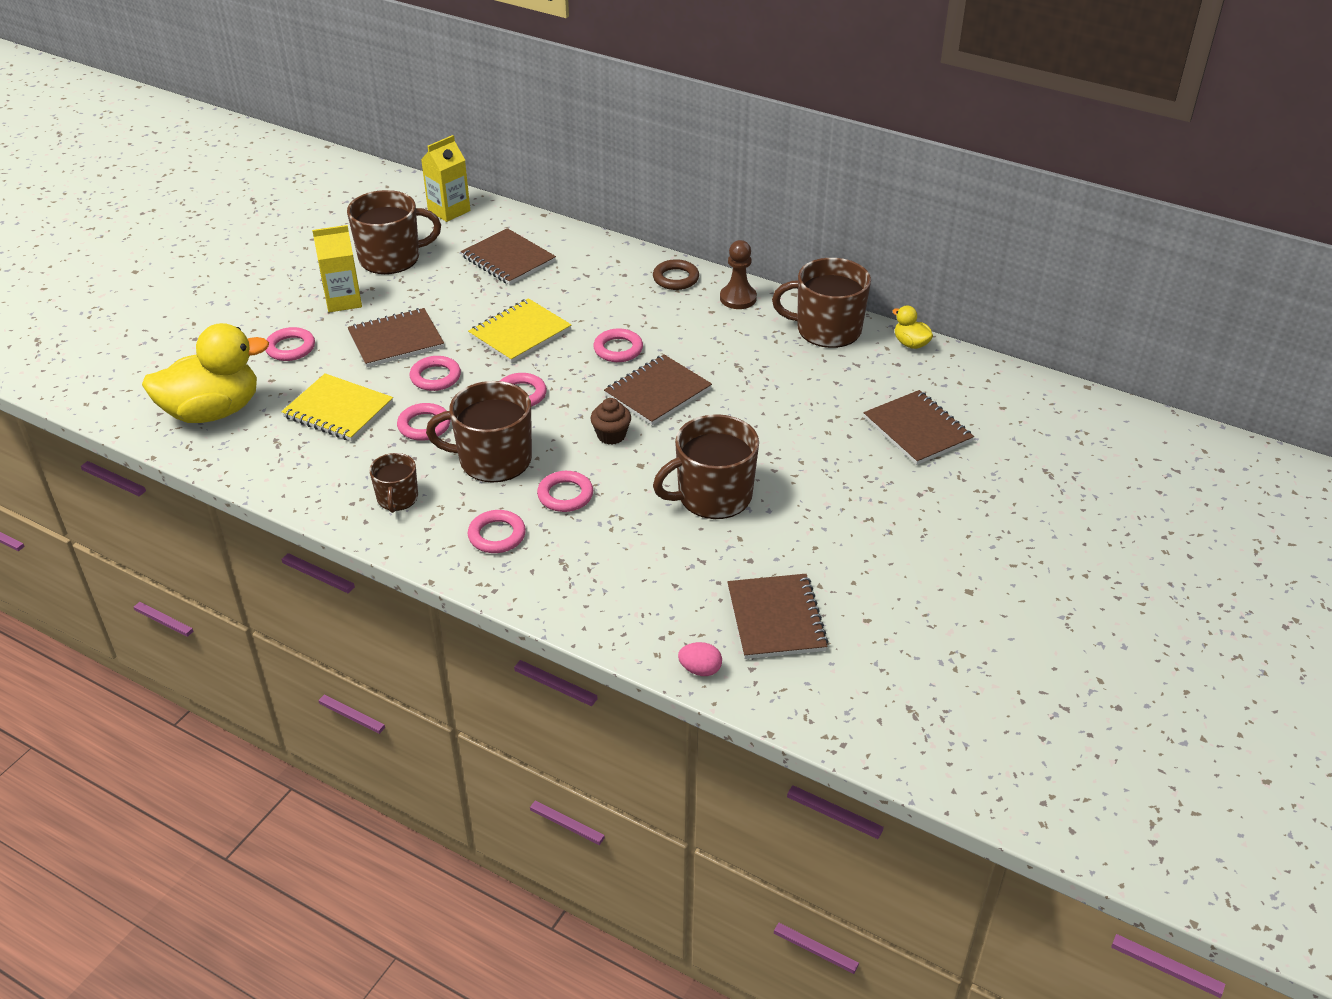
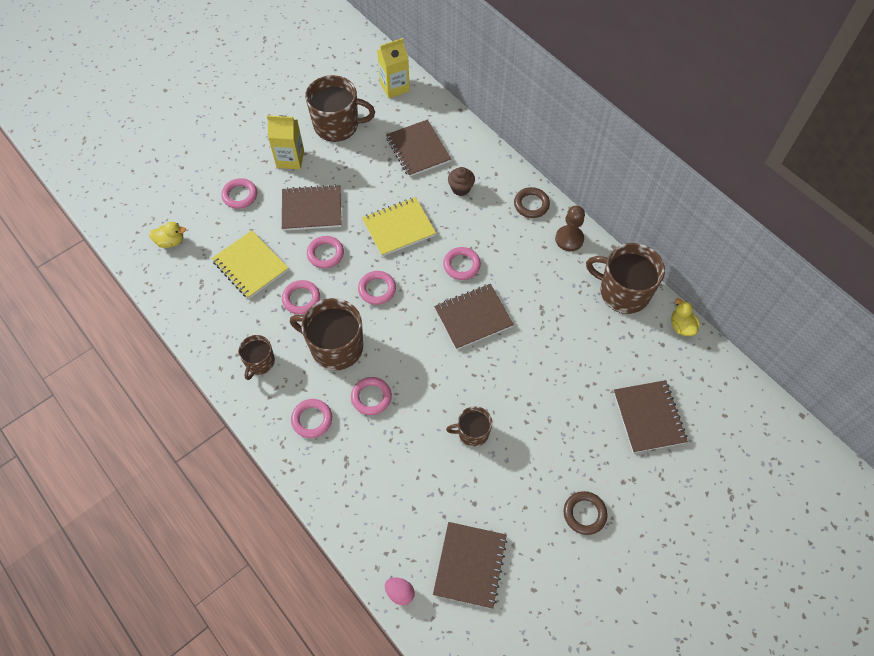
camera: 20 degrees right, 20 degrees up
yellow duck [142,323,269,423] -> yellow duck [149,222,186,248], size x0.43
brown cupcake [591,398,631,445] -> brown cupcake moved to [448,167,475,196]
brown mug [653,414,759,519] -> brown mug [446,406,492,447], size x0.56
none -> brown ring [564,491,608,535]

